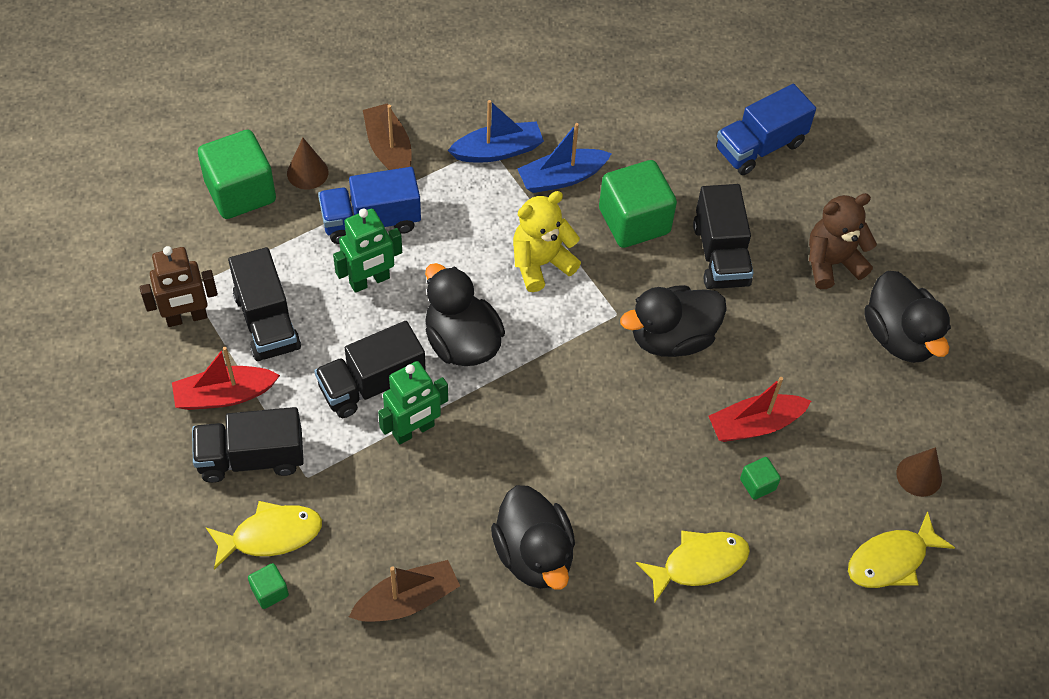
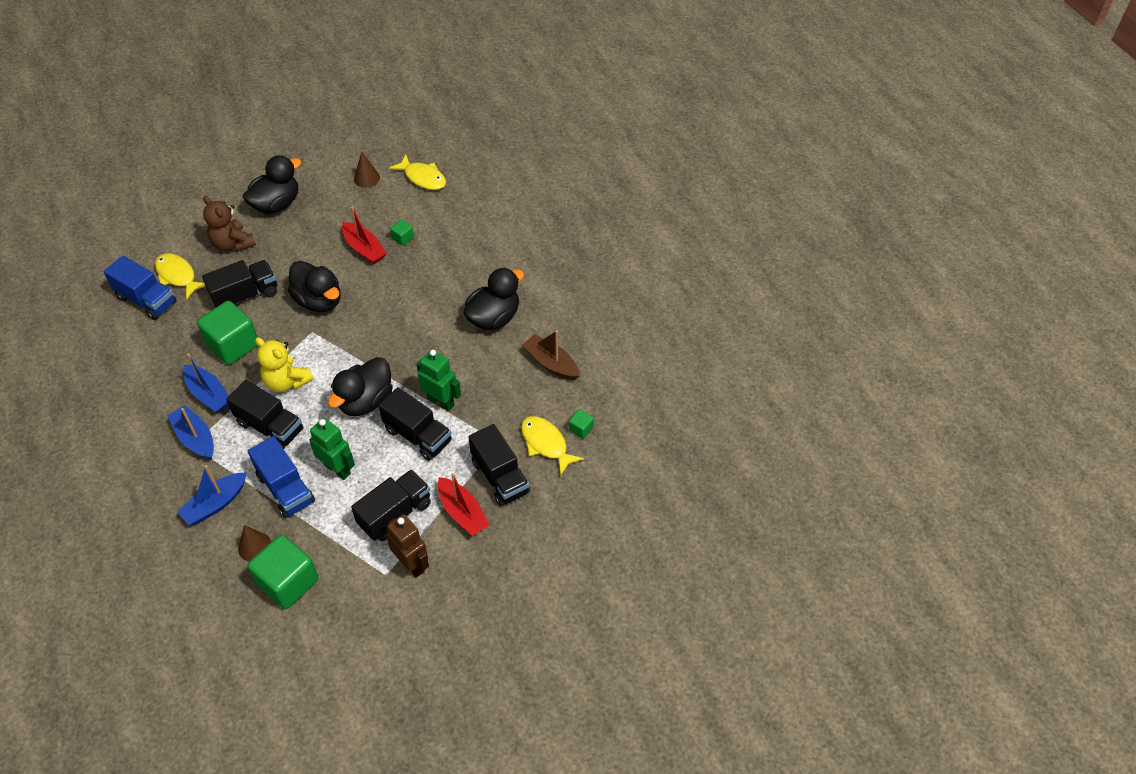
camera: 110 degrees left, 5 degrees down
brown boat [363,104,412,170] -> blue boat [177,465,247,525]
yellow fish [636,530,750,602] -> yellow fish moved to [155,253,206,300]
none -> black truck [226,380,304,449]

